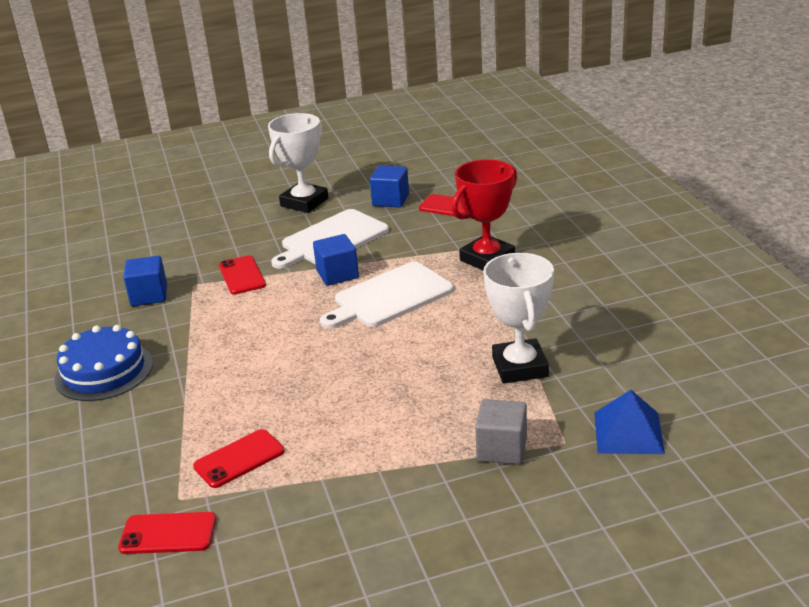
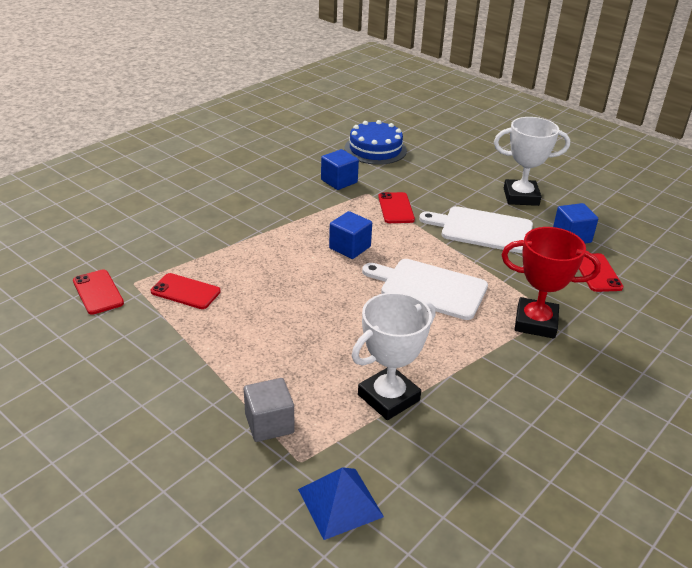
camera: 55 degrees right, 5 degrees up
blue cake [54,325,153,401] -> blue cake moved to [344,120,407,165]
red phone [219,255,266,294] -> red phone turned 45 degrees counterclockwise [378,192,415,223]
blue cube [313,234,359,286] -> blue cube moved to [329,211,372,259]

